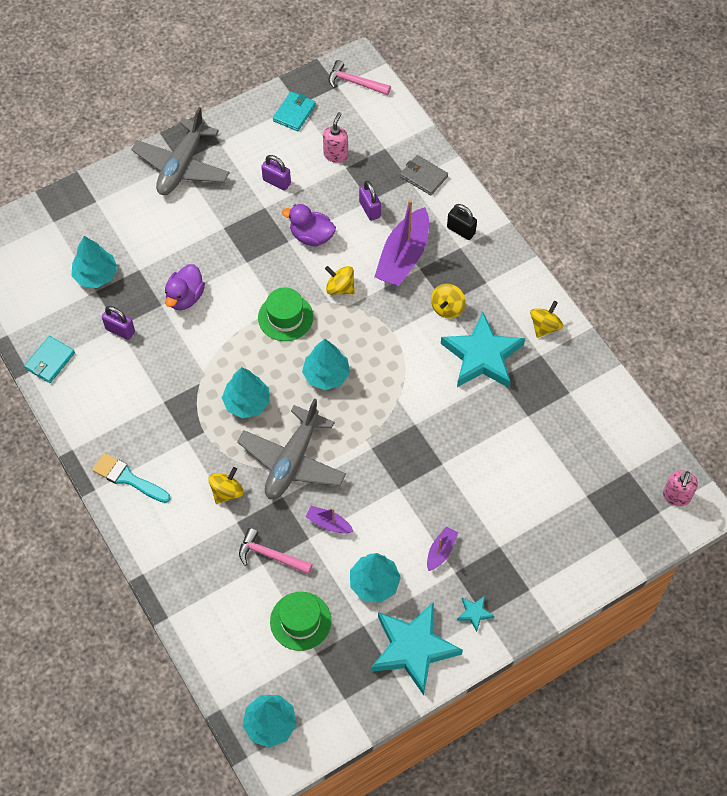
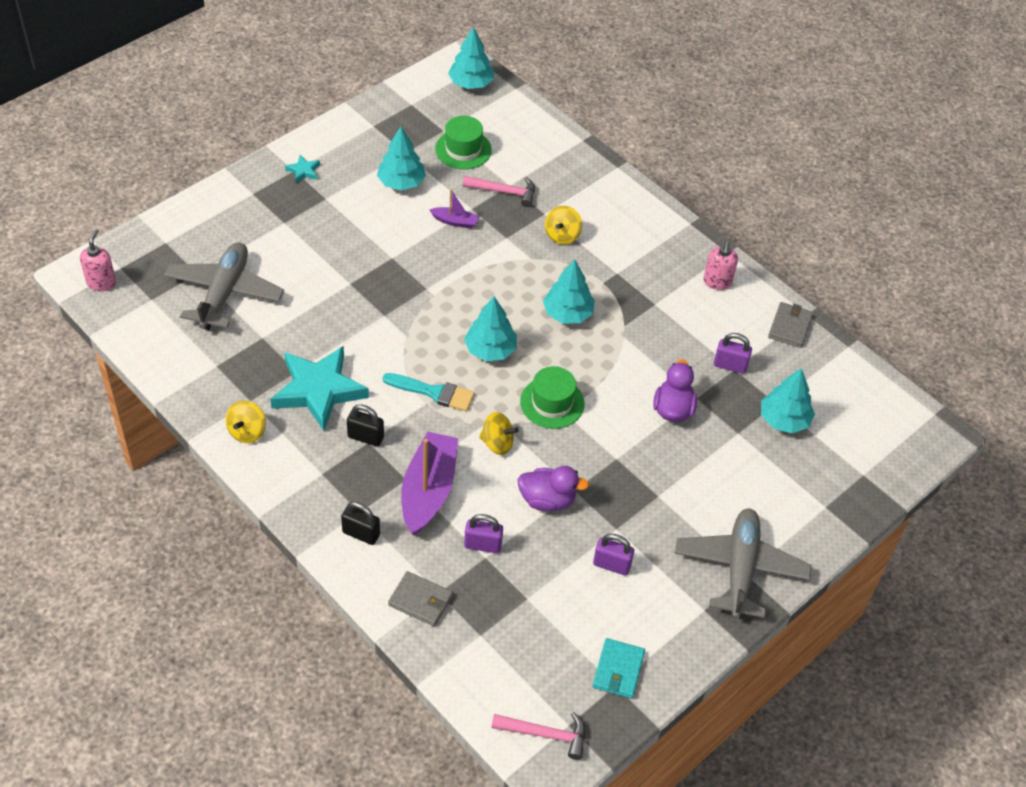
camera: 165 degrees right, 10 degrees down
turquoise wallet [24,336,75,383] -> grey wallet [768,302,814,348]
turquoise brush [92,453,171,503] -> turquoise brush moved to [383,373,475,411]
grey plane [237,398,346,499] -> grey plane moved to [164,242,284,330]
pink soap dispenser [323,112,348,163] -> pink soap dispenser moved to [703,241,738,290]
purple padlock [359,181,381,221] -> purple padlock turned 45 degrees counterclockwise [464,514,503,553]
turquoise star [371,602,463,695] -> none
purple boat [427,526,458,571] -> none
yellow spinning top [431,284,466,319] -> black padlock [347,404,384,447]

